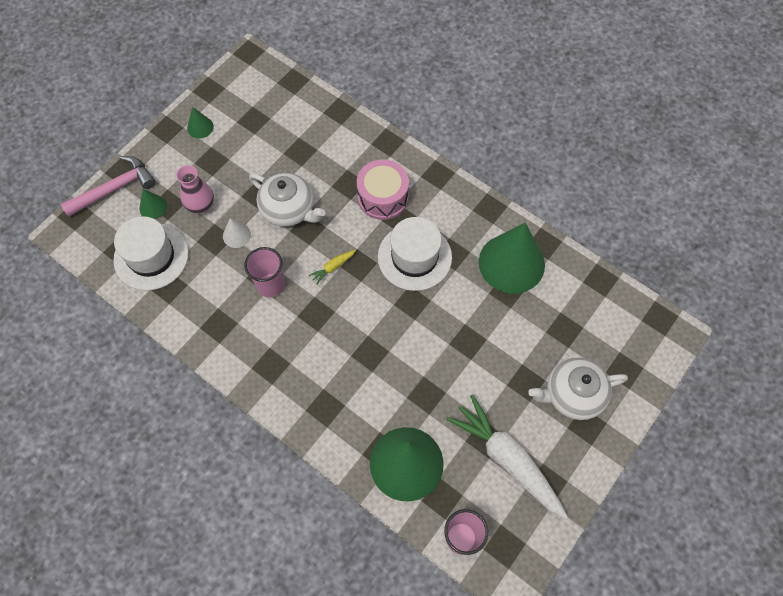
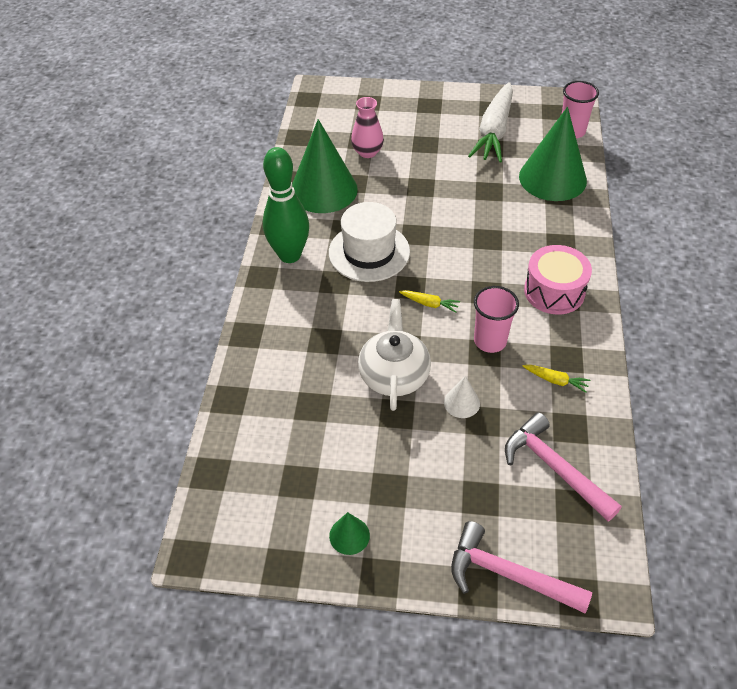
camera: 120 degrees left, 15 degrees down
white hat [113,216,189,290] -> pink hammer [505,412,622,522]
green cone [140,189,167,219] -> none
pink vase [176,165,214,214] -> pink vase moved to [351,97,384,158]
pink drum [357,159,409,220] -> pink drum moved to [524,245,592,314]
white teapot [528,357,628,420] -> none
none -> green bowling pin [263,147,309,263]
none -> yellow carrot [523,365,590,393]

